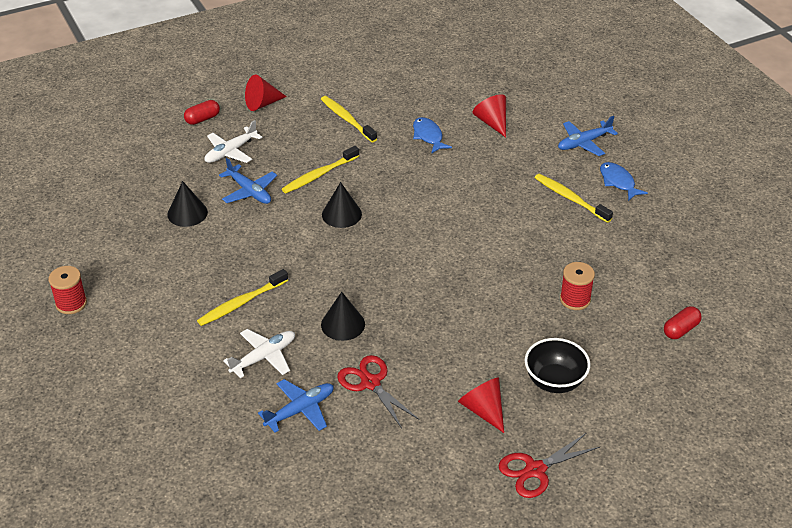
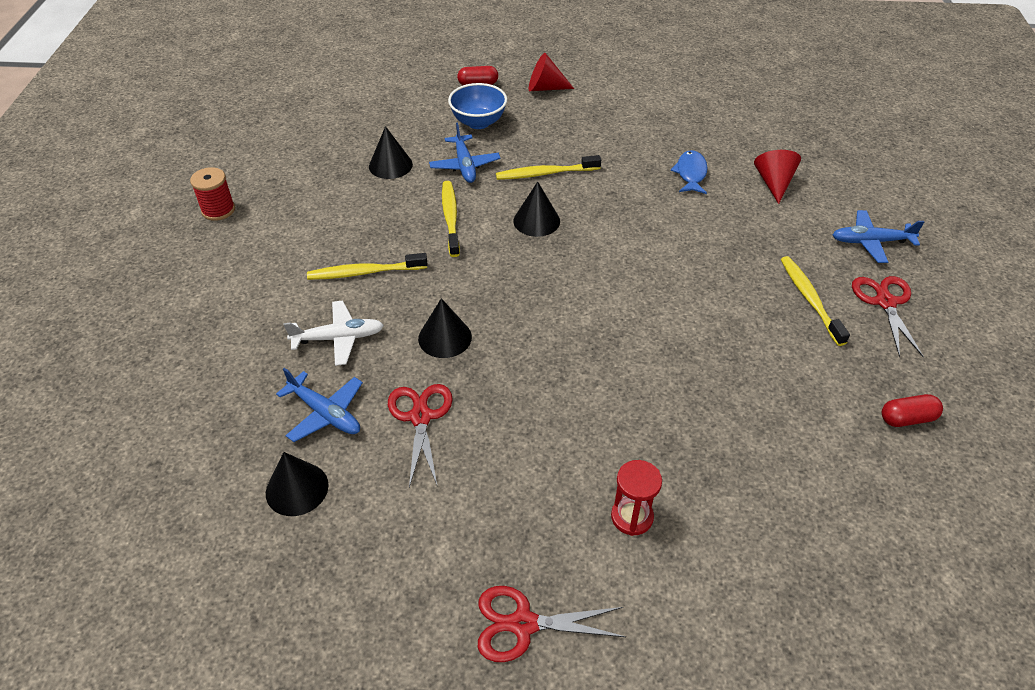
camera: 30 degrees right, 5 degrees up
white plane [205,120,263,163] -> blue bowl [448,83,507,129]
blue plane [258,379,334,433] -> blue plane turned 45 degrees clockwise [276,368,363,442]
yellow toothbrush [321,96,377,142] -> yellow toothbrush moved to [442,181,460,257]
red cone [458,377,504,433] -> none
black bowl [525,338,591,393] -> red hourglass [611,460,662,536]
red spool [560,262,595,310] -> none
blue fish [600,162,648,201] -> red scissors [852,276,924,358]
red capsule [664,306,702,339] -> red capsule moved to [882,394,943,427]
none -> black cone [266,452,329,516]

